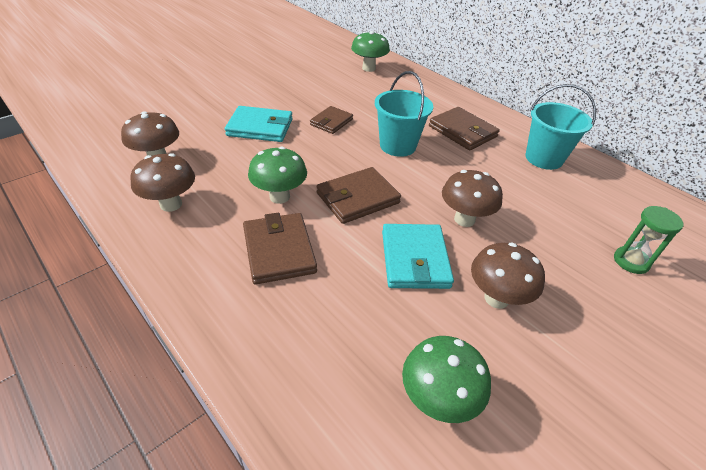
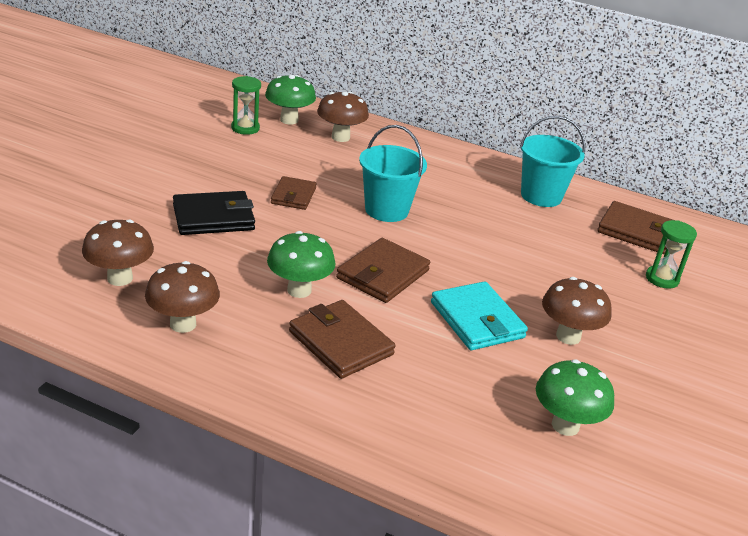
camera: 25 degrees left, 10 degrees down
turquoise wallet [225,106,293,142] -> black wallet [173,191,255,235]
brown wallet [429,107,500,151] -> brown wallet moved to [597,201,676,254]
brown mushroom [442,170,503,227] -> brown mushroom moved to [317,91,369,142]
none -> green hourglass [231,76,261,135]

